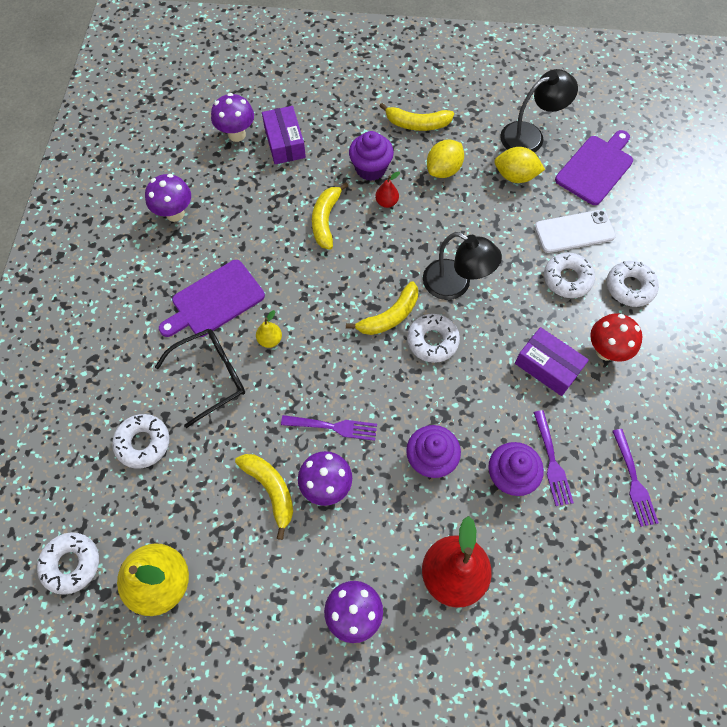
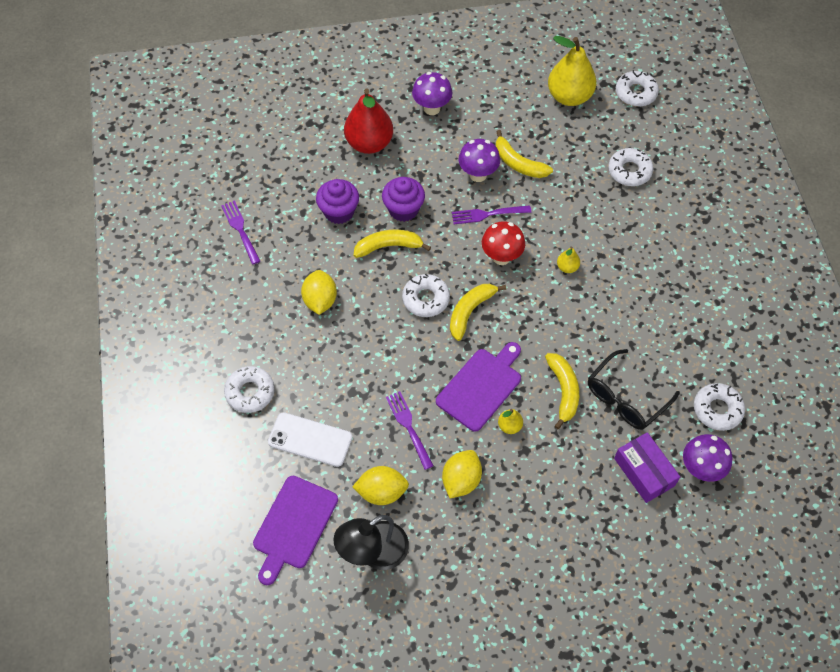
camera: 165 degrees right, 5 degrees down
purple mushroom [145,174,191,222] -> none
black glasses [155,329,245,428] -> black glasses moved to [588,349,680,430]
purple cutting board [159,260,265,337] -> purple cutting board moved to [436,342,521,432]
purple cupcake [349,131,394,181] -> none
red pear [375,171,400,208] -> yellow pear [498,409,523,434]
yellow banana [380,103,454,131] -> yellow banana moved to [354,230,431,258]
black lamp [423,232,502,300] -> none
purple box [515,327,589,396] -> yellow lemon [301,270,337,315]
purple fork [533,410,574,506] -> purple fork moved to [386,391,434,470]
white phone [534,210,616,253] -> white phone turned 45 degrees clockwise [268,412,352,467]
white donut [544,253,595,298] -> white donut moved to [694,383,745,431]
red mushroom [590,313,643,361] -> red mushroom moved to [482,221,525,265]

